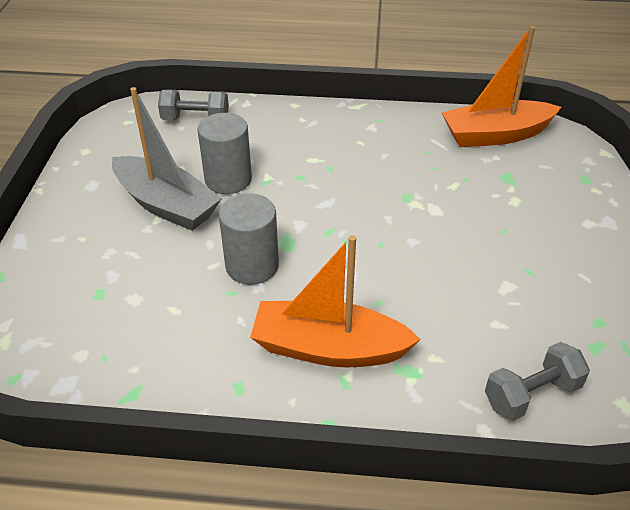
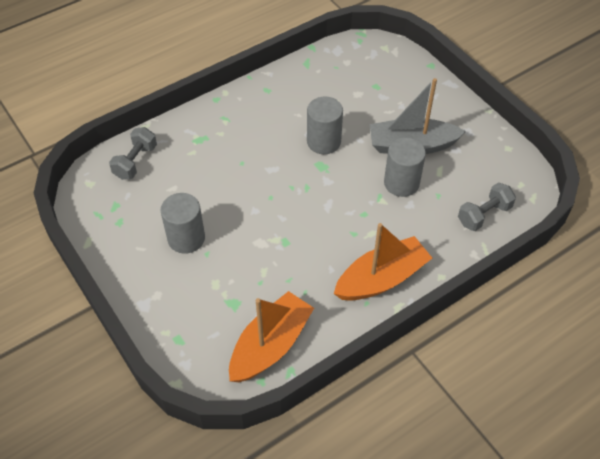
camera: 140 degrees right, 10 degrees up
orange boat [250,235,421,367] -> orange boat moved to [334,223,432,301]
none -> grey cylinder [161,193,205,254]

